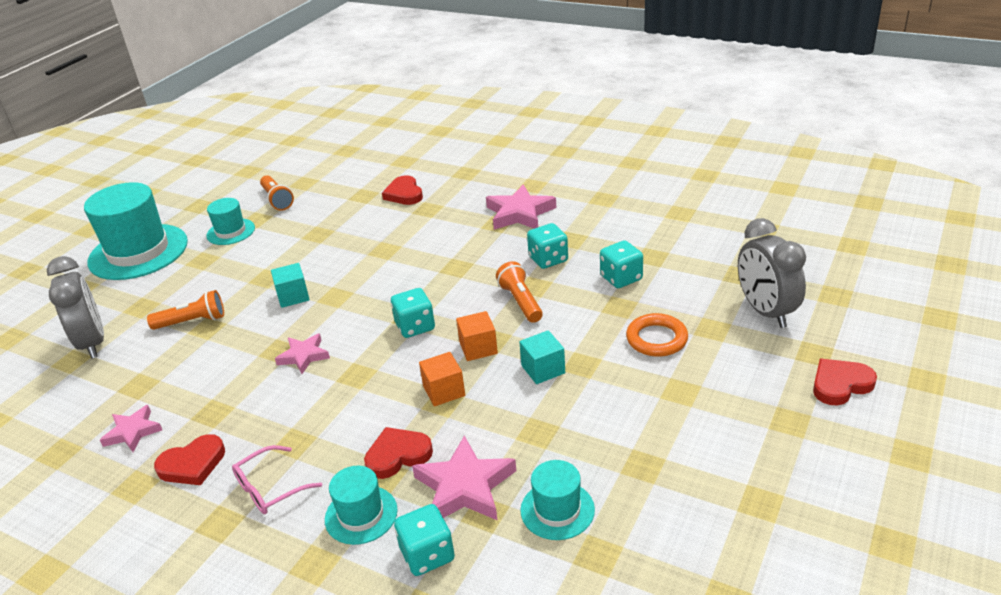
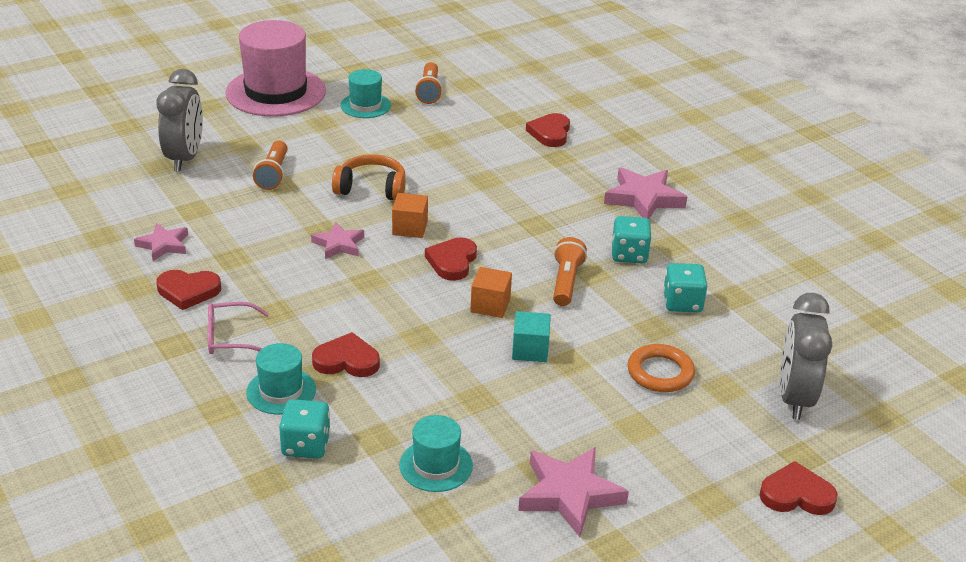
camera: 25 degrees right, 0 degrees up
turquoise hat [84,182,188,280] -> pink hat [225,20,326,116]
orange flashlight [147,290,224,330] -> orange flashlight turned 75 degrees clockwise [253,141,288,190]
turquoise cube [271,263,310,308] -> orange headphones [332,154,406,200]
turquoise dice [391,288,435,338] -> red heart [425,237,477,281]
pink star [412,436,516,521] -> pink star moved to [518,447,629,537]
orange cube [419,352,465,406] -> orange cube moved to [392,193,428,238]

